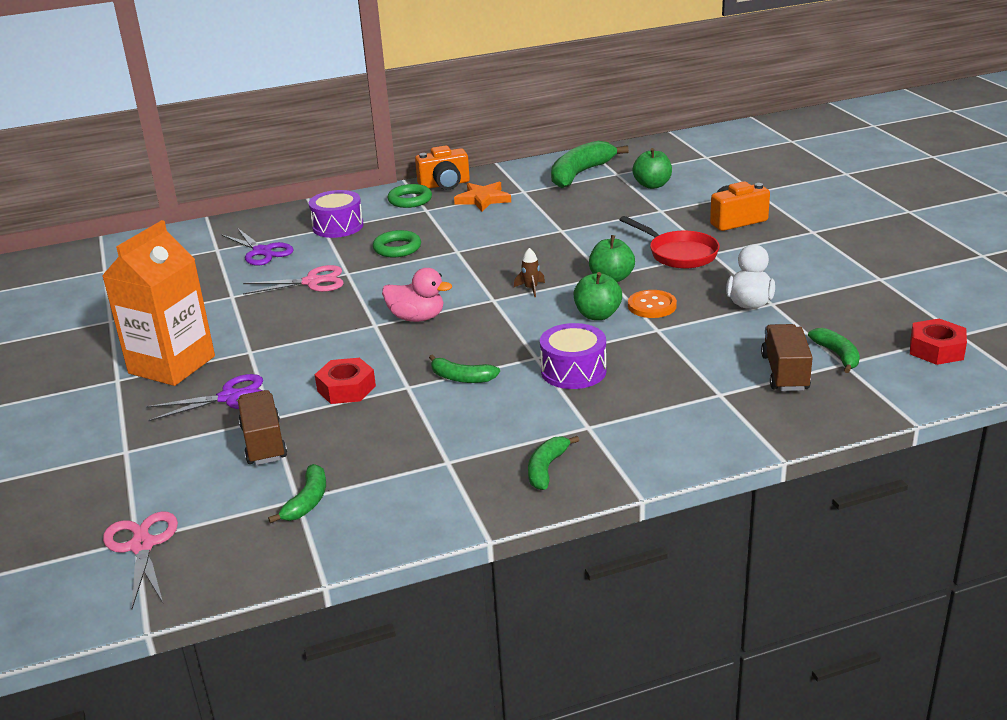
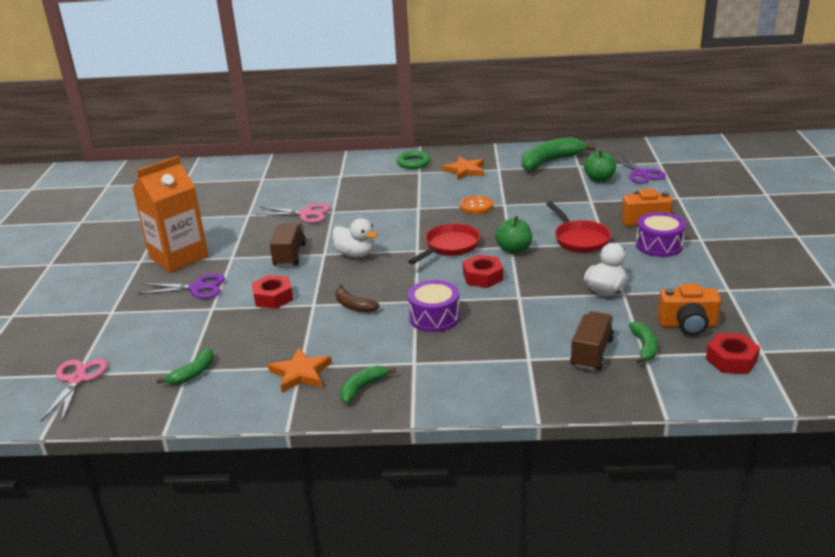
camera: 20 degrees right, 0 degrees up
purple scissors [222,228,294,266] -> purple scissors moved to [615,154,666,184]
brown truck [238,390,287,465] -> brown truck moved to [270,223,306,266]
purple drum [309,190,364,238] -> purple drum moved to [636,212,686,257]
green ring [373,230,421,257] -> none
pink duck [382,268,452,322] -> white duck [332,218,378,258]
orange camera [415,145,470,190] -> orange camera moved to [657,284,721,336]
green banana [429,354,500,383] -> brown banana [335,284,380,313]
brown rocket [514,248,545,297] -> red pan [408,224,480,264]
green apple [574,272,622,320] -> red nut [463,254,504,288]
orange button [628,290,677,318] -> orange button moved to [460,196,493,214]
none -> orange star [268,348,332,392]

